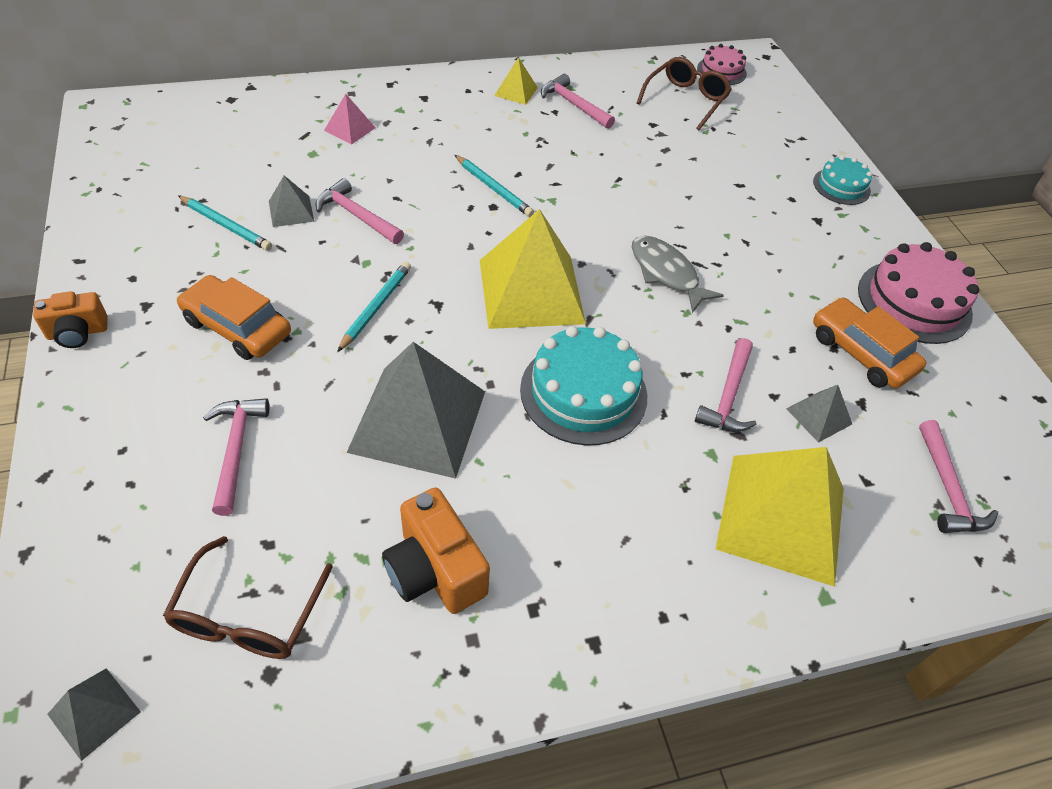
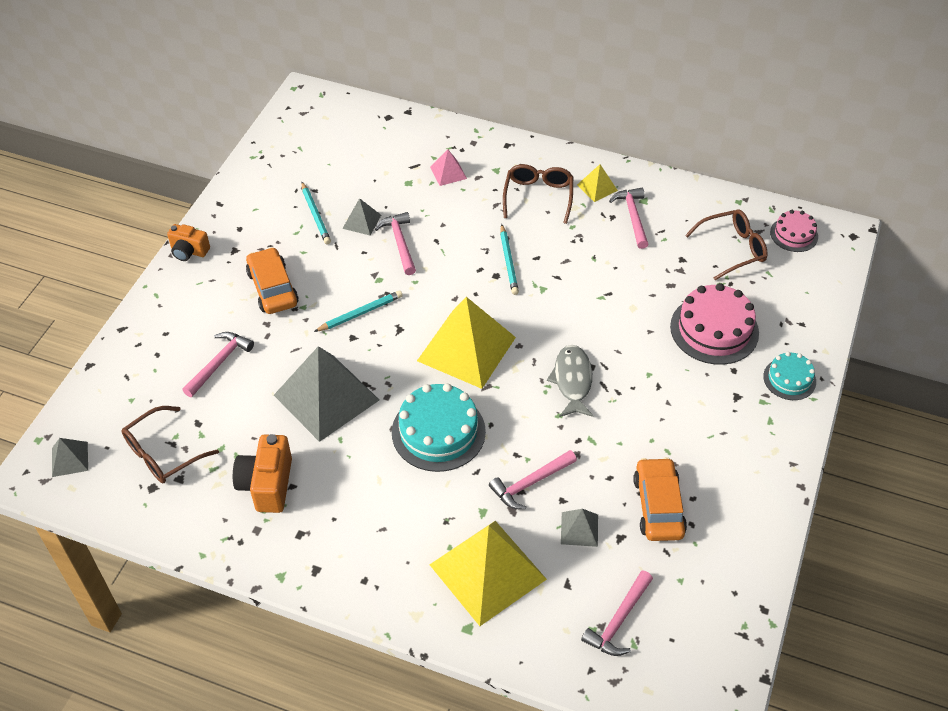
camera: 40 degrees right, 0 degrees up
pink cake [858,242,979,344] -> pink cake moved to [670,283,759,365]
none -> brown glasses [503,164,573,224]

